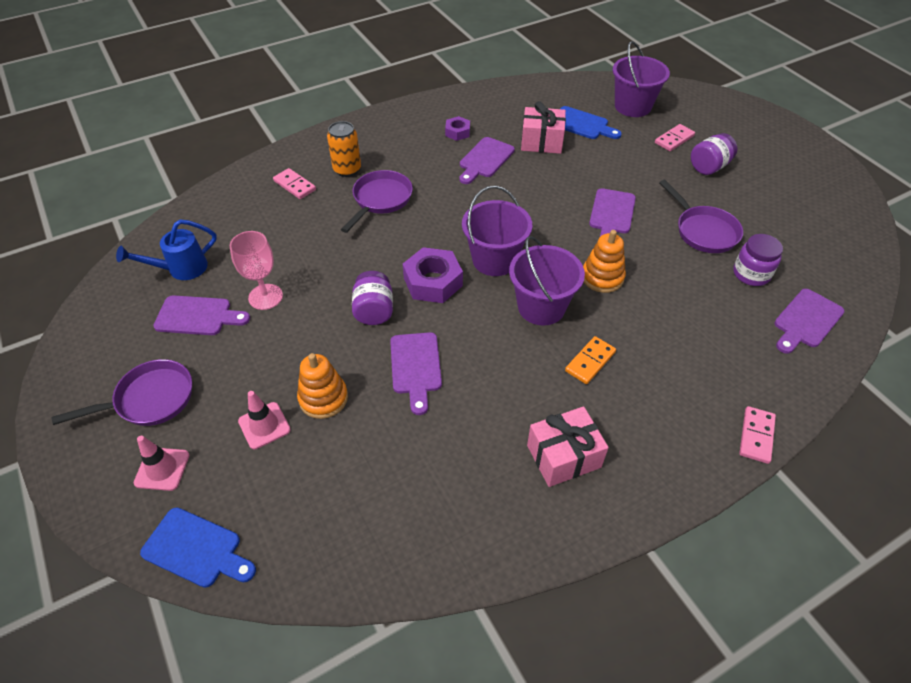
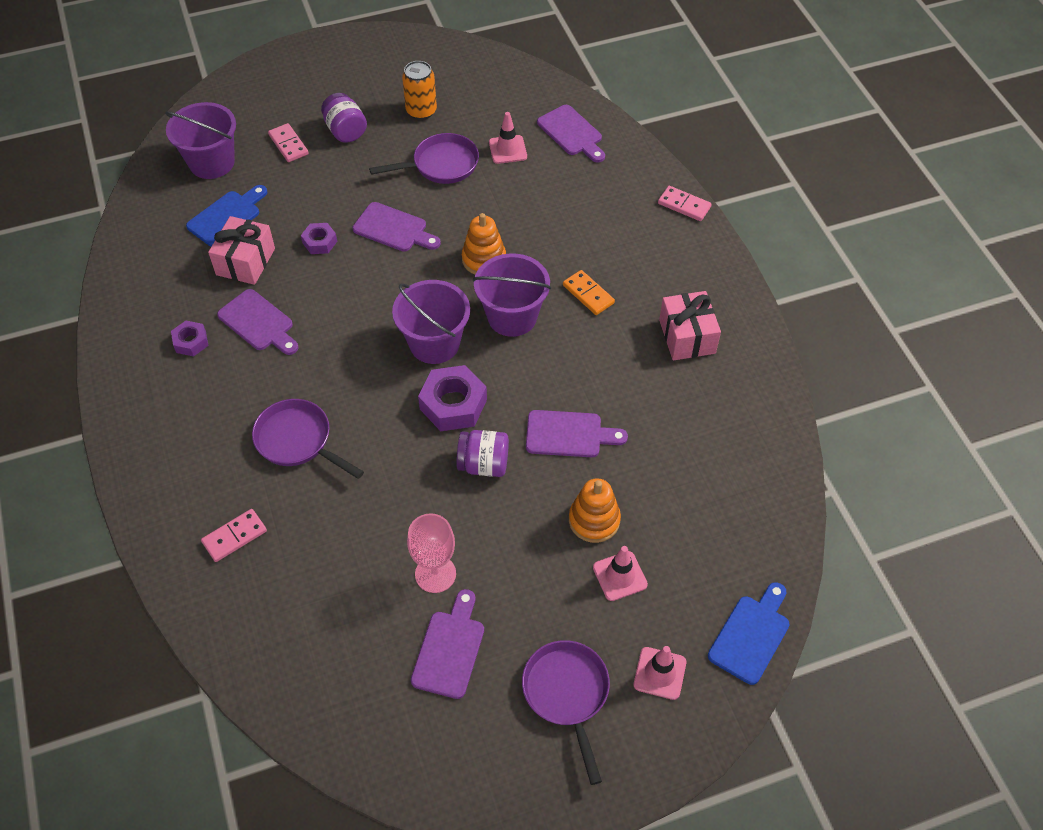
camera: 80 degrees left, 5 degrees up
blue watering can [116,220,217,280] -> none
orange can [327,121,361,177] -> orange can moved to [402,61,437,120]
purple jar [733,234,783,286] -> pink traffic cone [489,112,527,164]
none -> purple nut [301,223,337,254]

